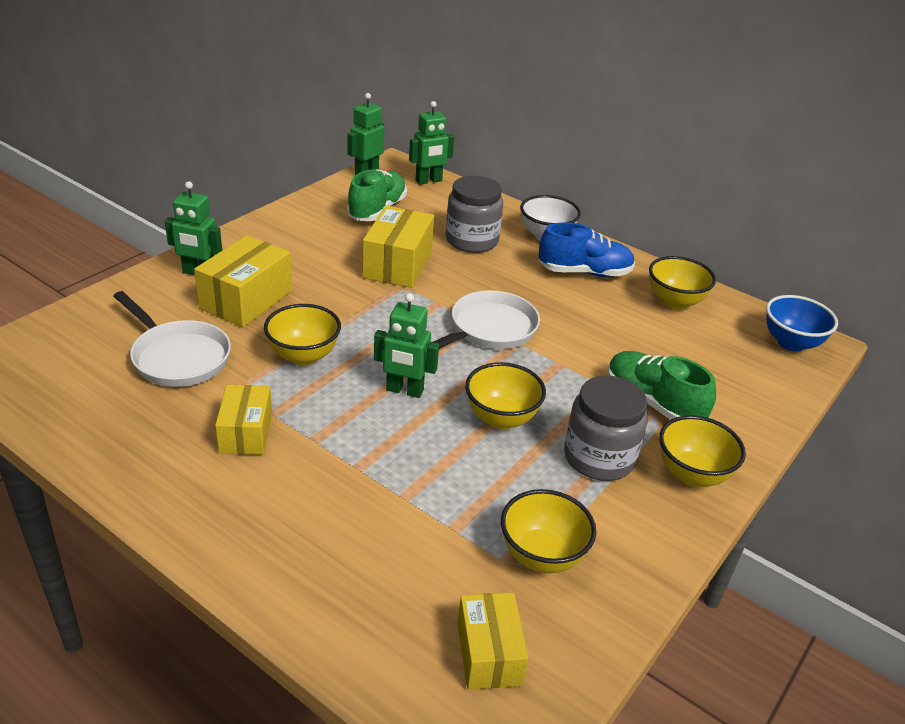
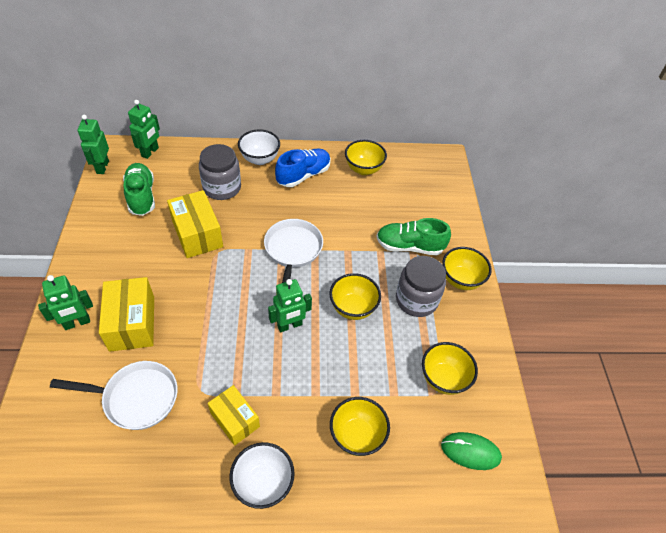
camera: 40 degrees left, 15 degrees up
yellow bowl [264,304,341,365] -> yellow bowl moved to [330,397,390,456]
yellow box [457,592,528,690] -> green mouse [441,432,502,470]
blue bowl [766,295,838,352] -> none
none -> white bowl [229,442,295,509]

